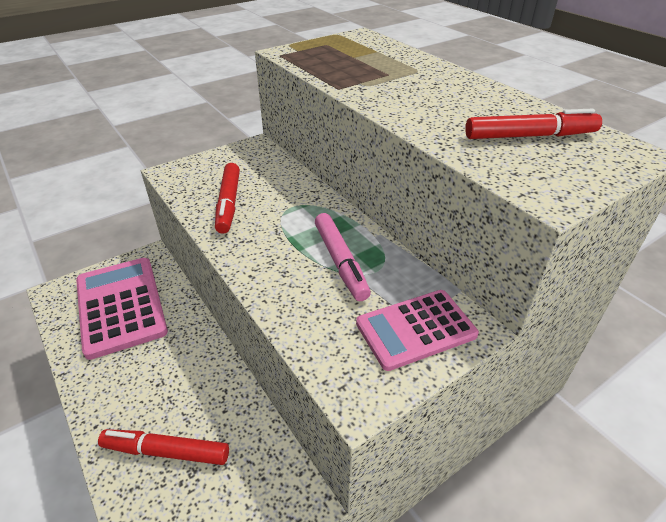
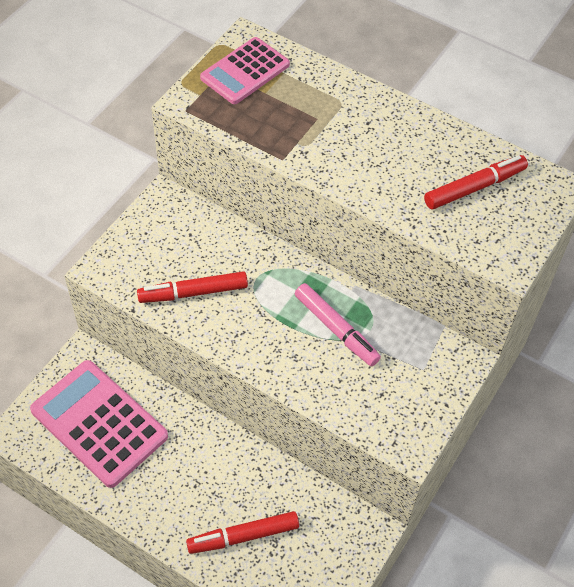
camera: 25 degrees left, 15 degrees up
red marker [215,163,240,234] -> red marker turned 105 degrees clockwise [137,271,248,303]
pink calculator [356,290,479,371] -> pink calculator moved to [200,37,290,104]

